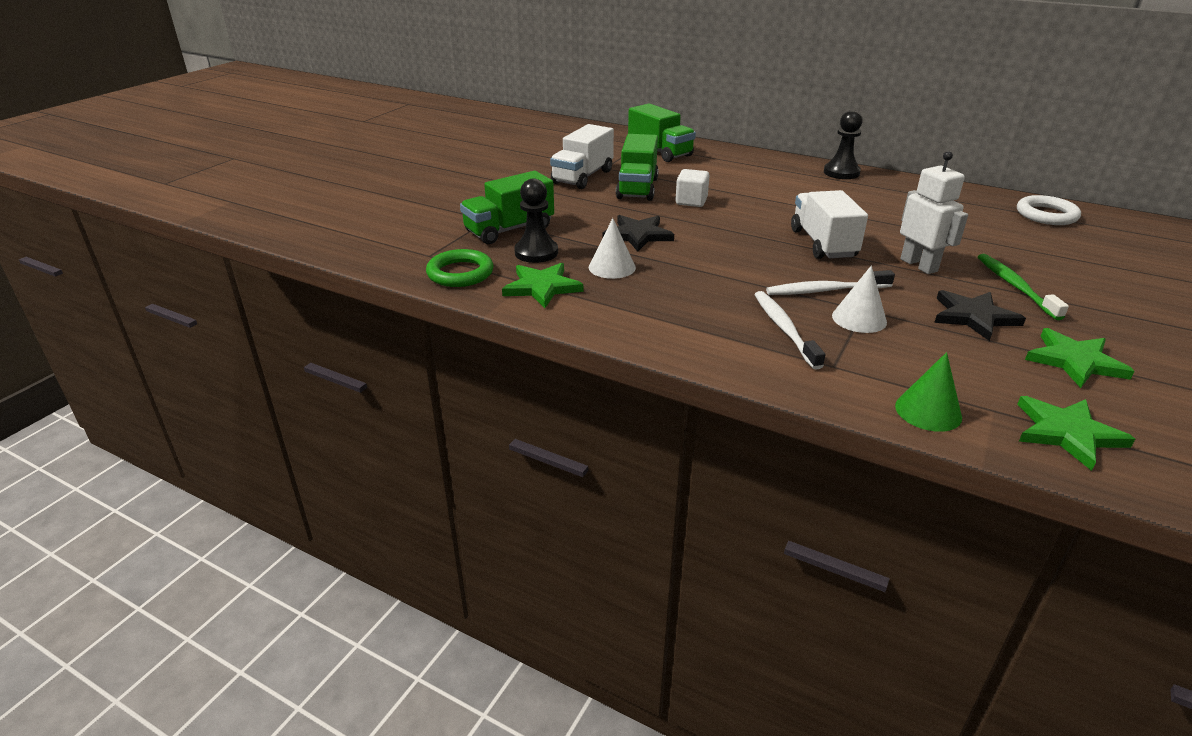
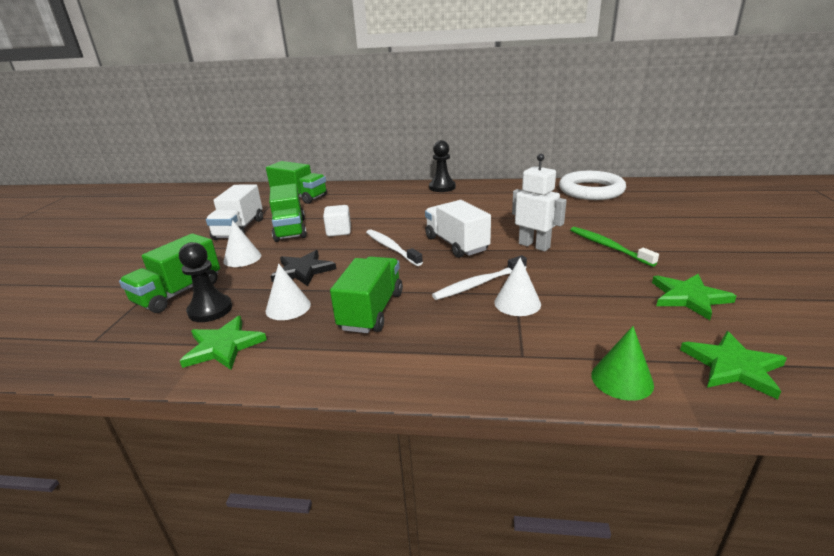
camera: 20 degrees left, 5 degrees down
green ring [426,249,494,287] -> none
white toothbrush [754,291,825,369] -> white toothbrush moved to [366,229,423,266]
black star [934,290,1026,341] -> none
white ring [1017,195,1081,225] -> white ring [559,171,626,200], size x1.53
none -> white cone [223,220,262,267]
none -> green truck [330,256,403,333]

